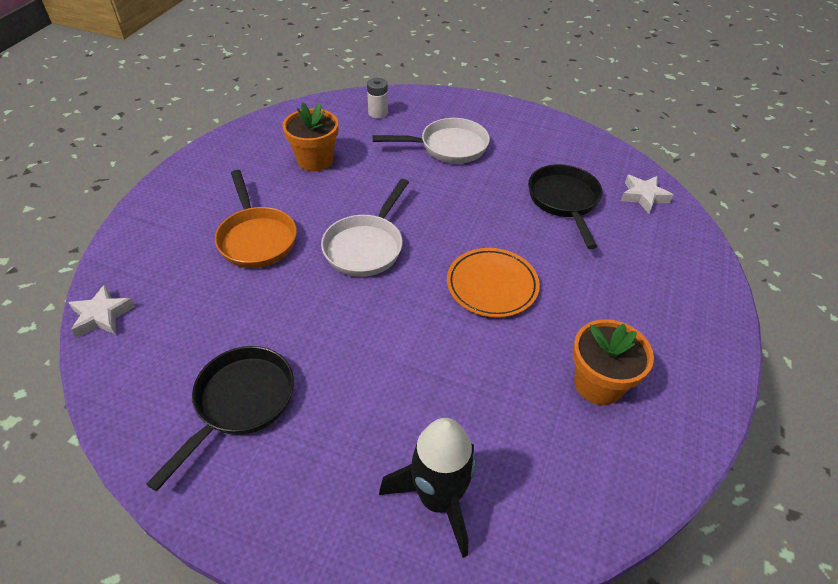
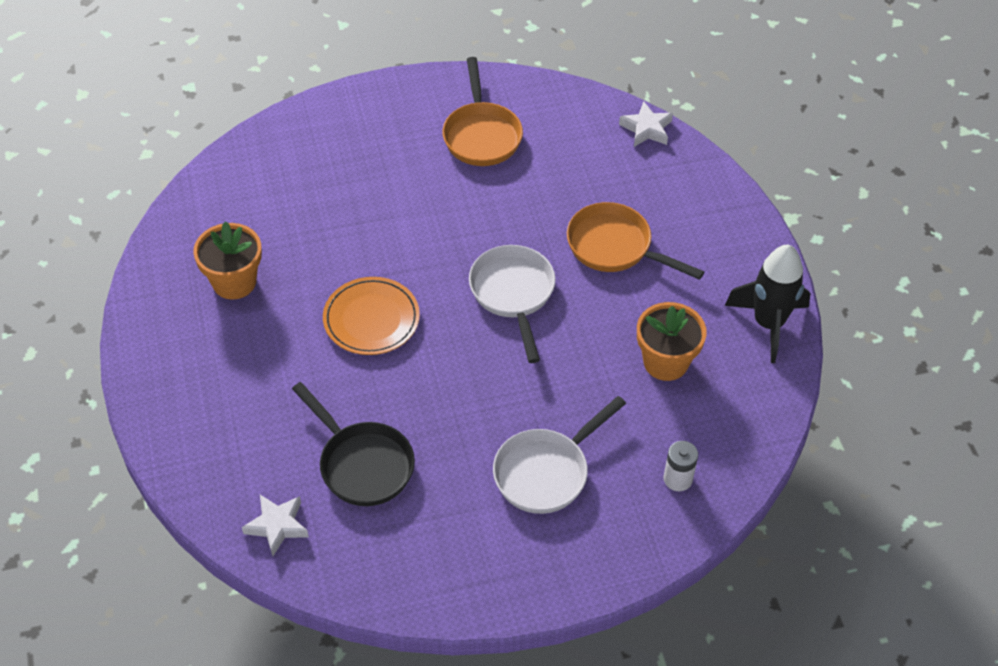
camera: 145 degrees right, 5 degrees up
black pan [146,346,294,491] -> orange pan [442,57,523,166]
black rocket [379,418,476,558] -> black rocket moved to [725,245,810,363]

